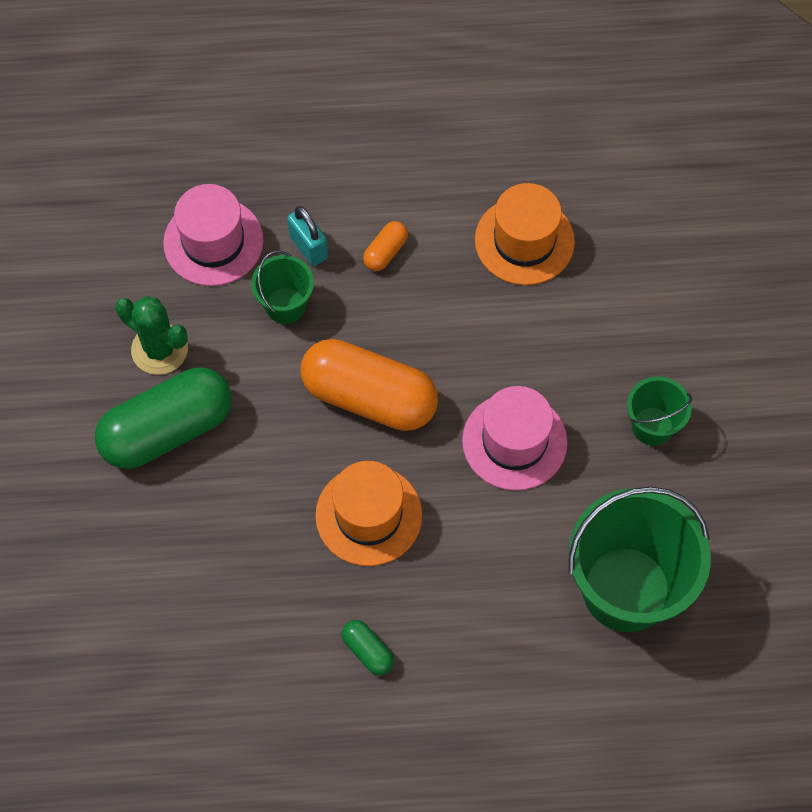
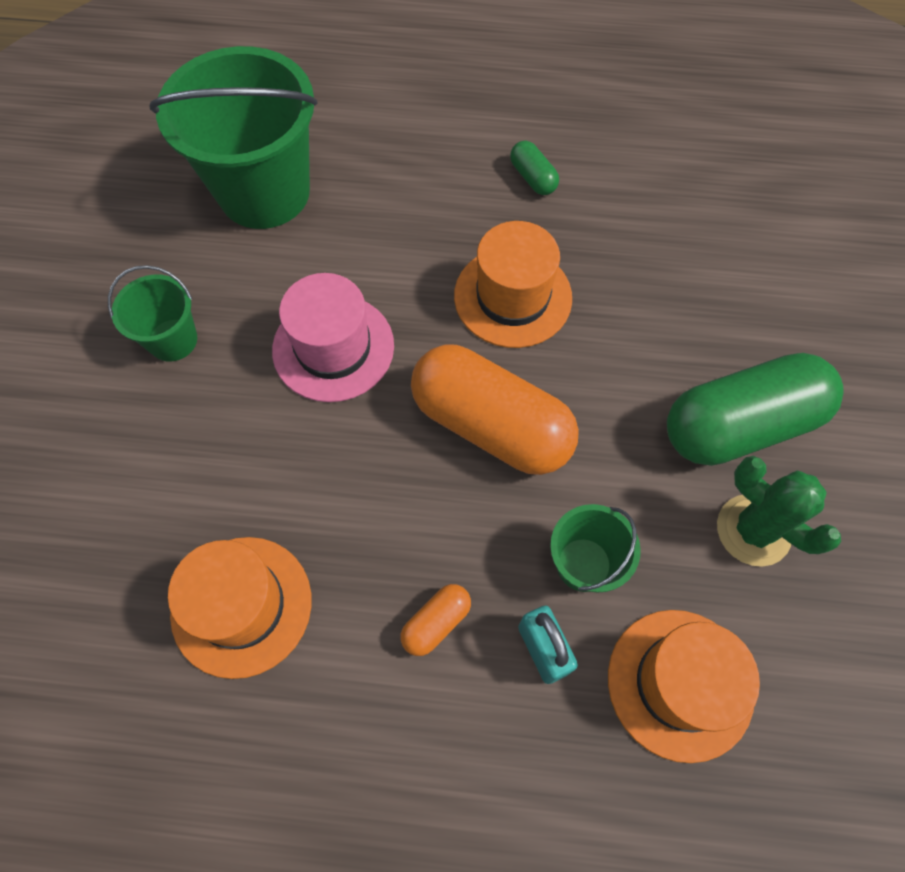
camera: 170 degrees left, 0 degrees up
pink hat [163,184,263,286] -> orange hat [608,610,760,763]

